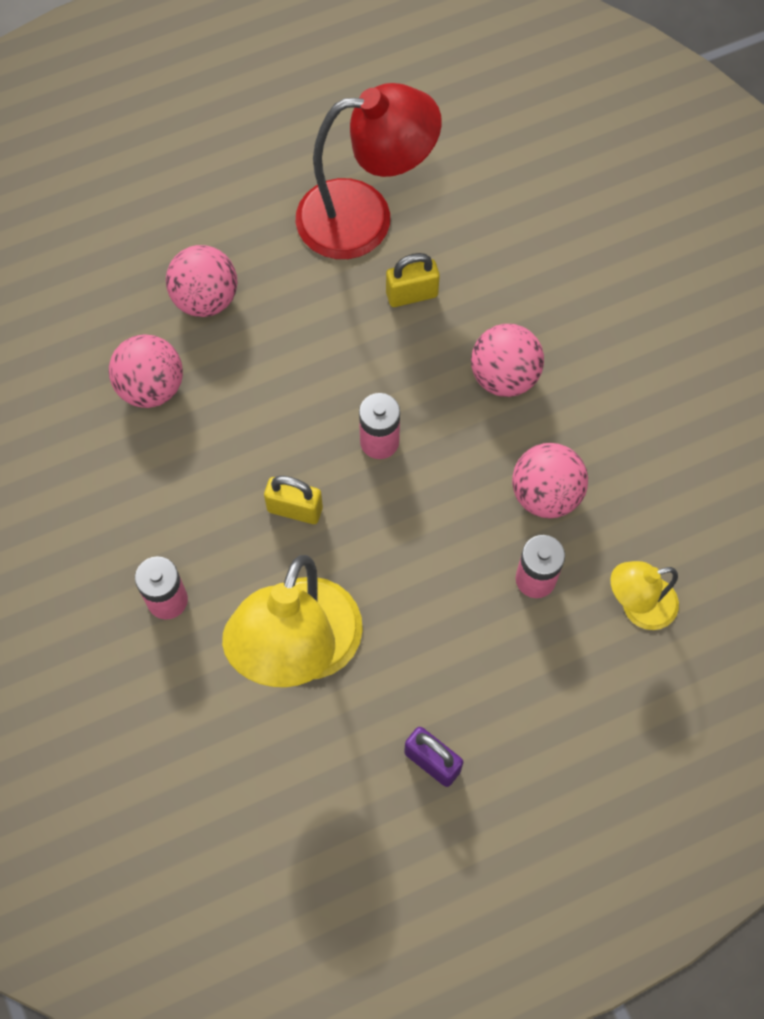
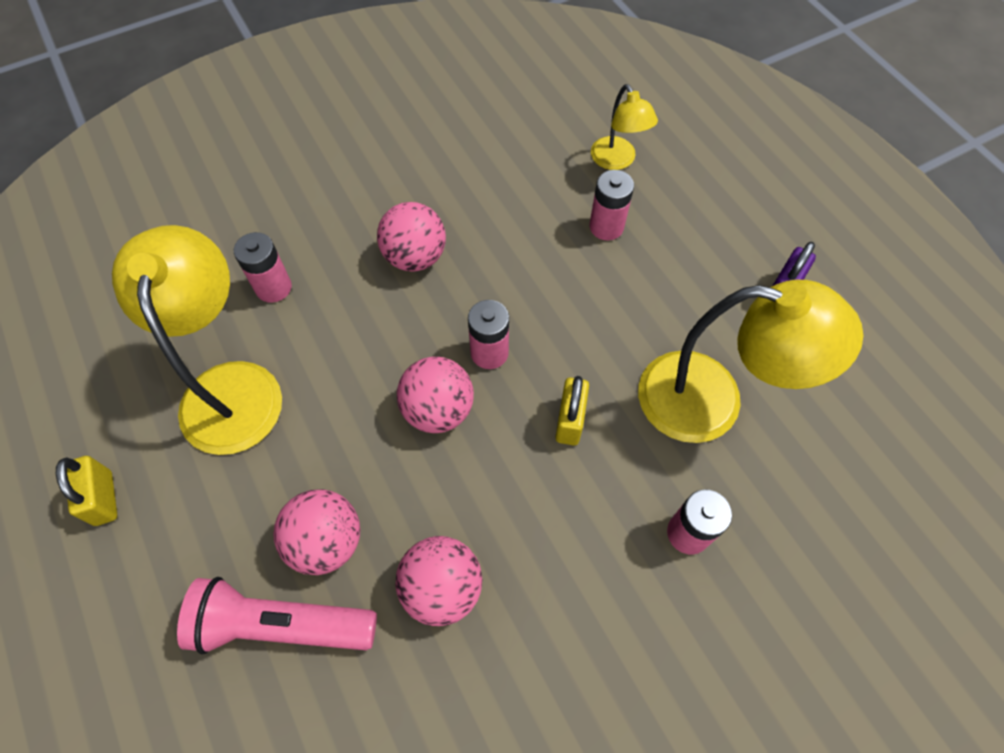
camera: 95 degrees left, 5 degrees down
red lamp [296,83,442,259] -> yellow lamp [112,225,282,455]
yellow padlock [386,253,440,307] -> yellow padlock moved to [56,456,117,526]
pink ball [512,443,588,518] -> pink ball moved to [397,357,474,433]
none -> pink flashlight [177,577,377,654]
none -> pink battery [234,232,292,303]

